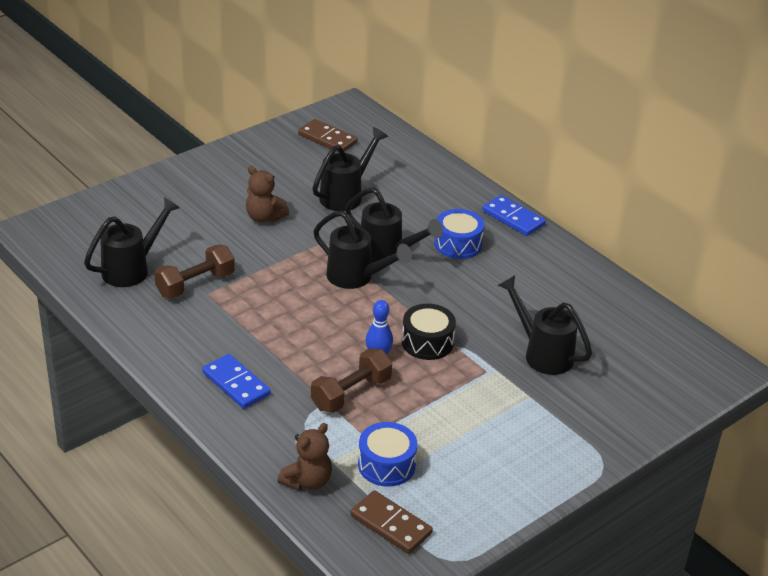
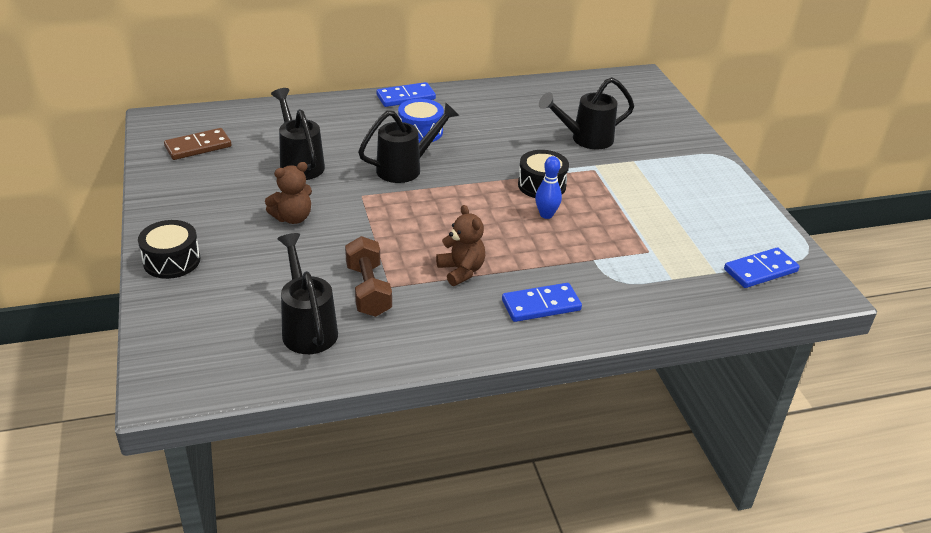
camera: 65 degrees left, 0 degrees up
brown teddy bear [277,423,332,491] -> brown teddy bear moved to [436,205,485,286]
brown dumbbell [311,348,392,413] -> none
black watering can [313,211,412,289] -> none
brown domino [350,490,433,554] -> blue domino [724,248,800,288]
blue drum [358,422,418,487] -> none
none -> black drum [138,220,200,279]

